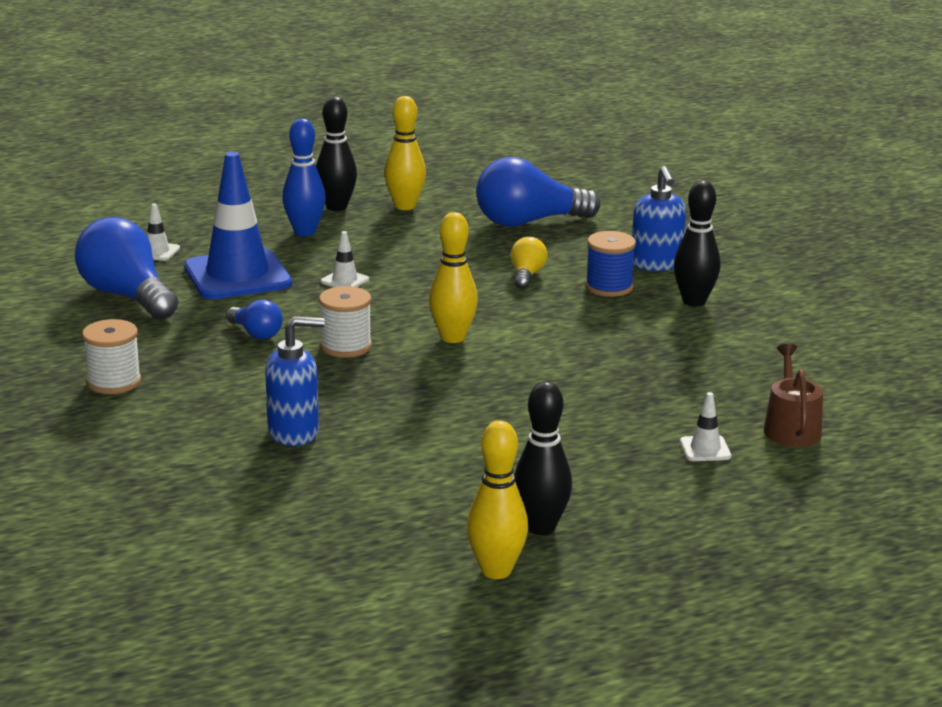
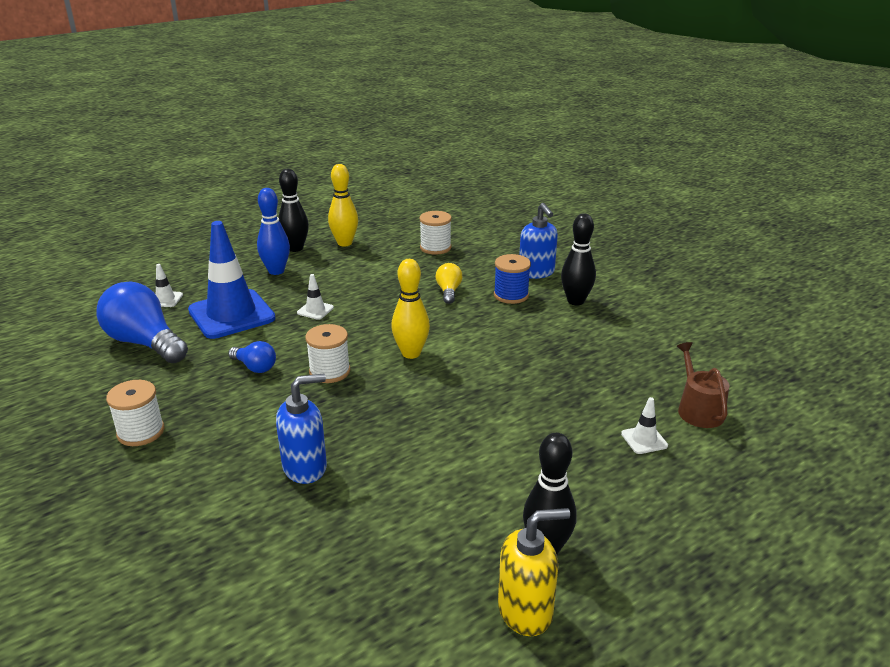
camera: 10 degrees left, 5 degrees up
yellow bowling pin [467,421,528,579] -> yellow soap dispenser [498,508,570,636]
blue light bulb [476,157,600,227] -> white spool [419,211,452,255]

